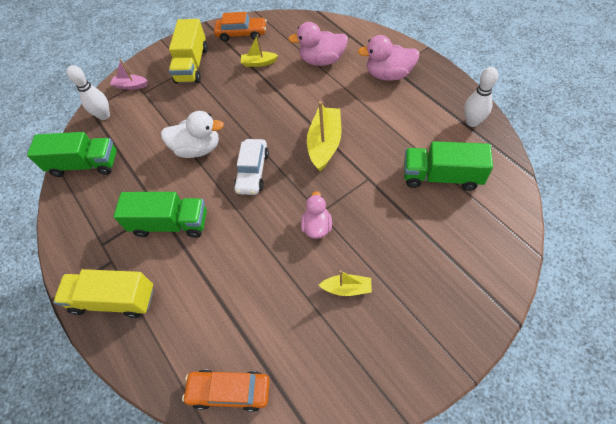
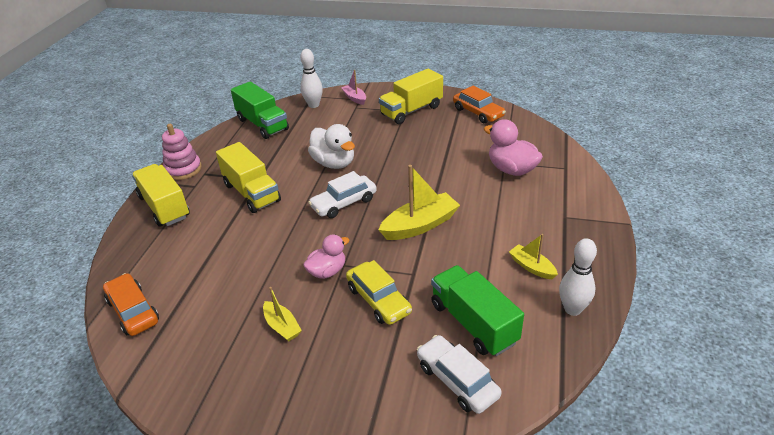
camera: 45 degrees right, 20 degrees down
green truck [114,192,207,238] -> yellow truck [216,142,281,213]
yellow boat [241,34,278,67] -> yellow boat moved to [509,234,558,279]
pink duck [358,35,420,81] -> none
none -> pink stacking toy [162,124,202,180]
none -> yellow car [346,260,412,325]
none -> white car [417,335,502,414]

